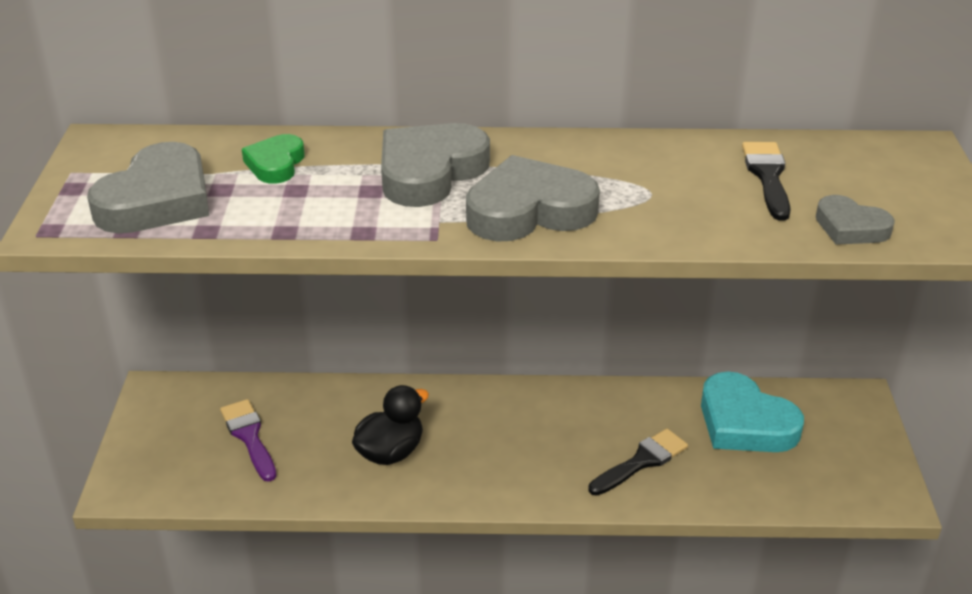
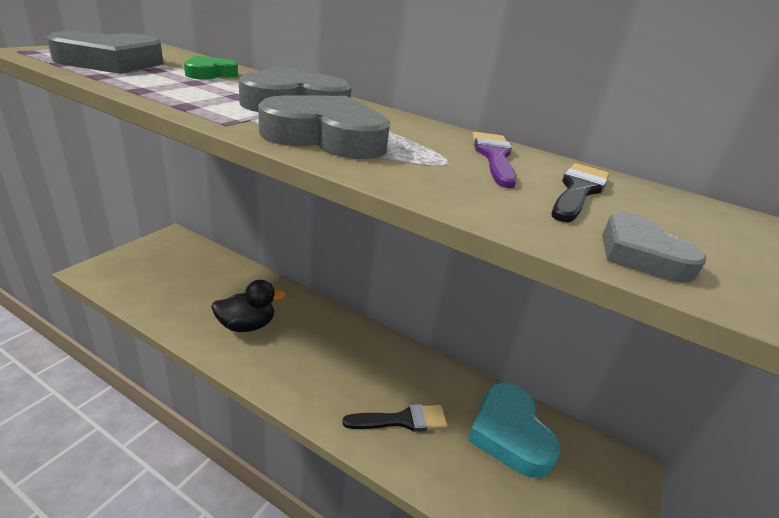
camera: 25 degrees right, 5 degrees down
purple brush [220,399,276,482] -> purple brush moved to [473,132,517,188]

